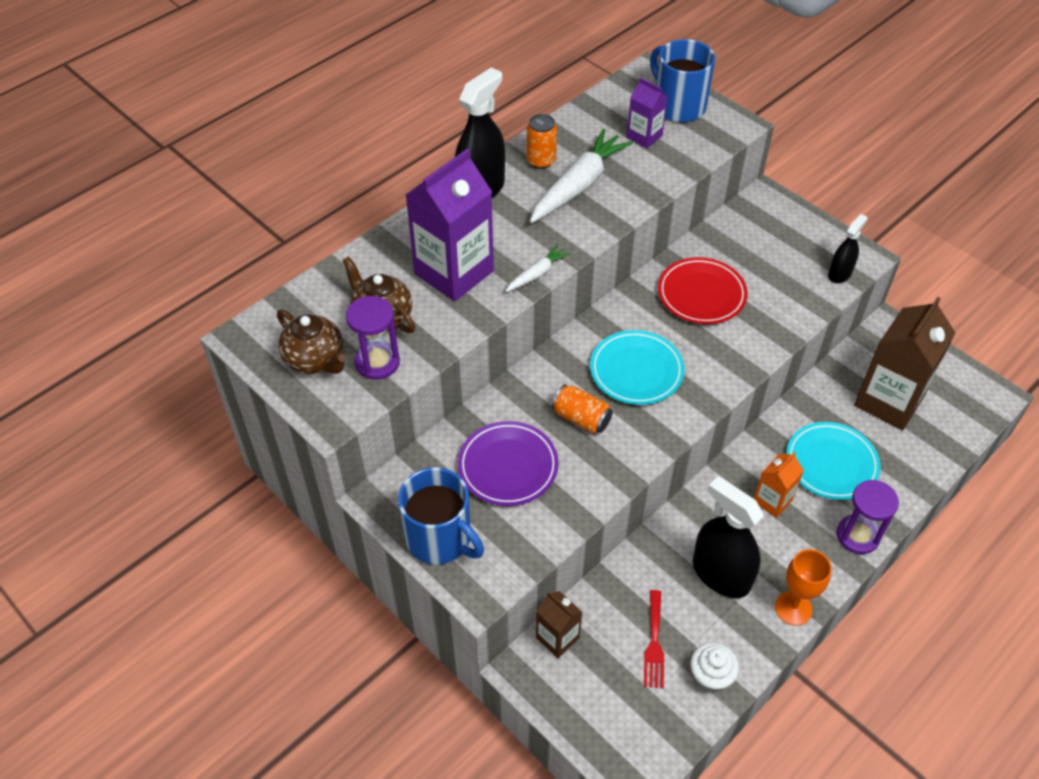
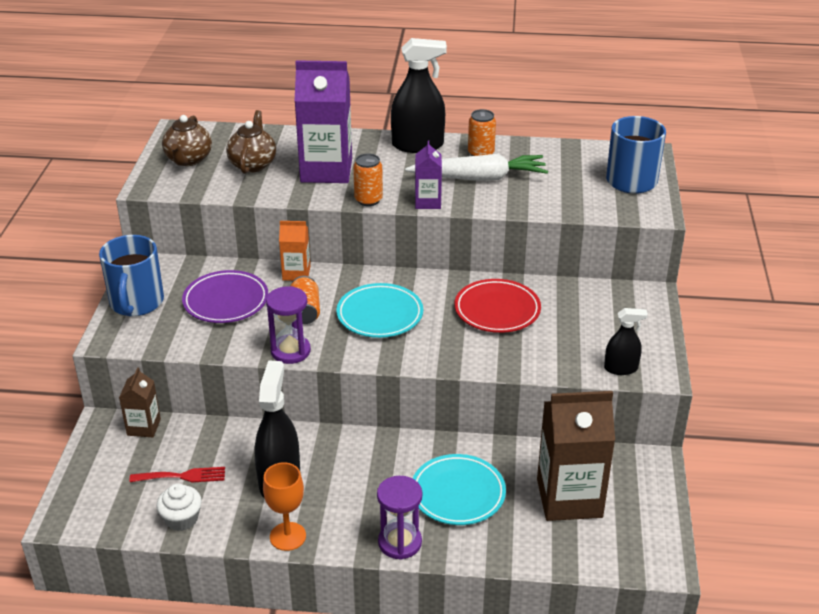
camera: 50 degrees right, 15 degrees down
purple hourglass [346,296,400,380] -> purple hourglass moved to [266,286,311,364]
white carrot [505,245,571,292] -> orange can [353,153,383,206]
purple carton [627,78,668,148] -> purple carton moved to [415,141,442,209]
red fork [644,590,664,688] -> red fork turned 150 degrees counterclockwise [129,467,225,483]
orange carton [754,452,804,518] -> orange carton moved to [279,221,310,281]

